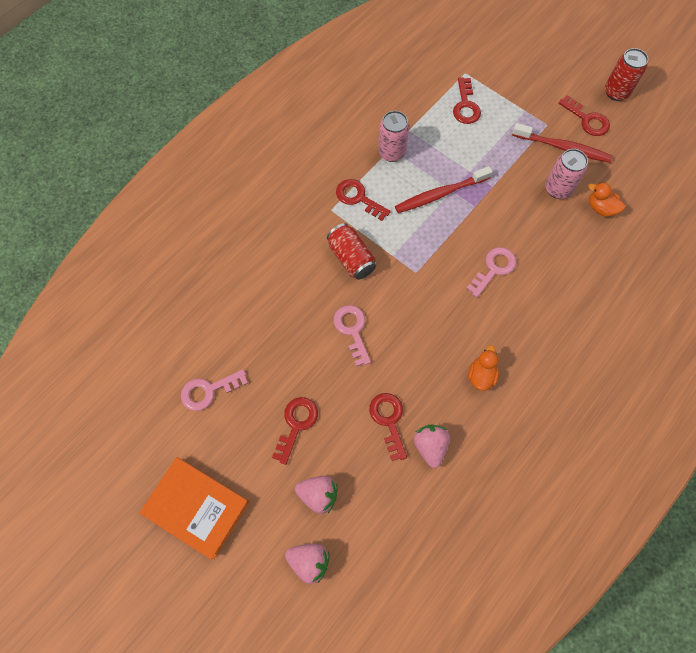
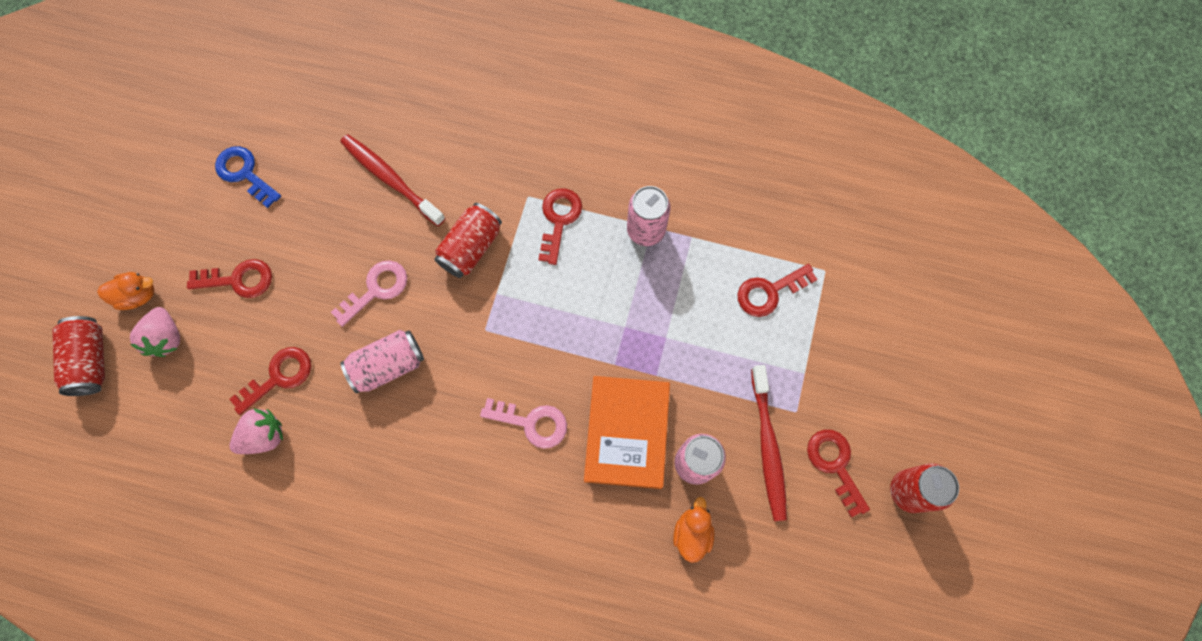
camera: 65 degrees right, 5 degrees up
orange book [139,457,249,560] -> orange book moved to [584,376,670,489]
pink key [181,369,248,411] -> blue key [215,146,281,208]
pink strawberry [285,543,330,584] -> red can [52,316,105,396]
red toothbrush [395,166,493,213] -> red toothbrush moved to [340,134,446,226]
orange duck [468,345,499,391] -> orange duck moved to [97,272,154,310]
red key [558,95,610,136] -> red key turned 135 degrees clockwise [807,429,870,517]
none -> pink can [340,330,424,394]

